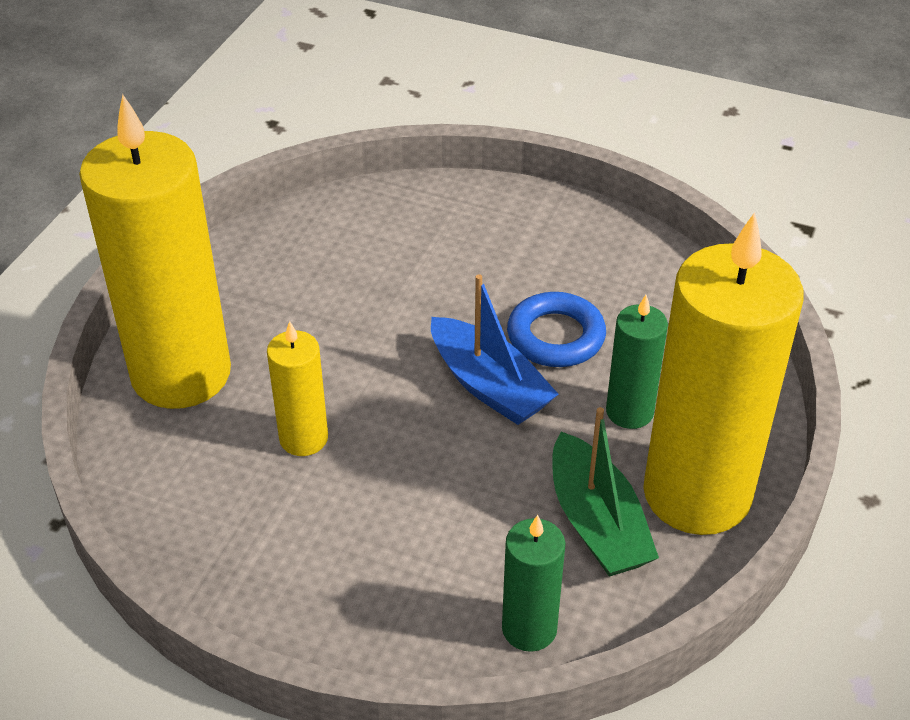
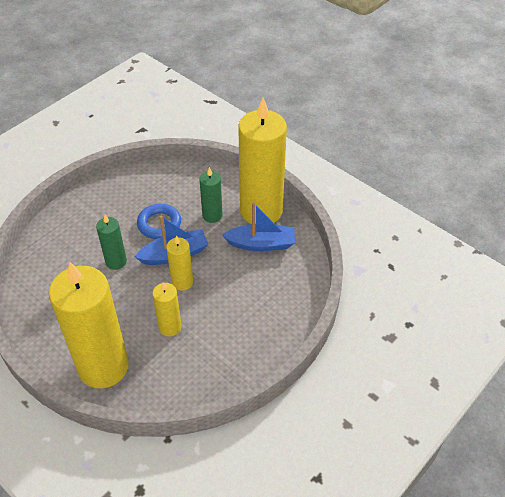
camera: 70 degrees left, 5 degrees up
green candle [502,515,566,652] -> green candle moved to [96,215,127,270]
green boat [552,407,659,577] -> blue boat [222,202,295,251]
none -> yellow candle [166,235,193,291]

